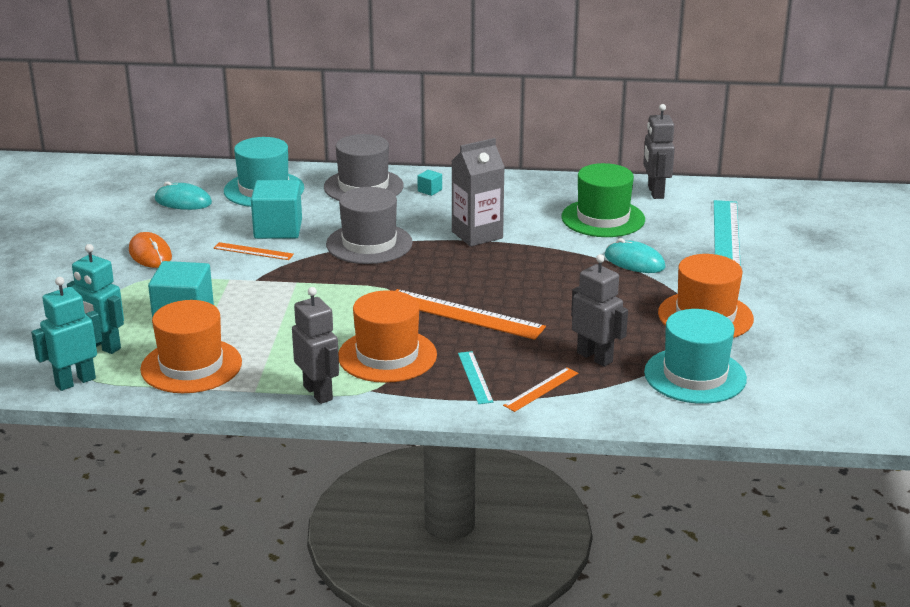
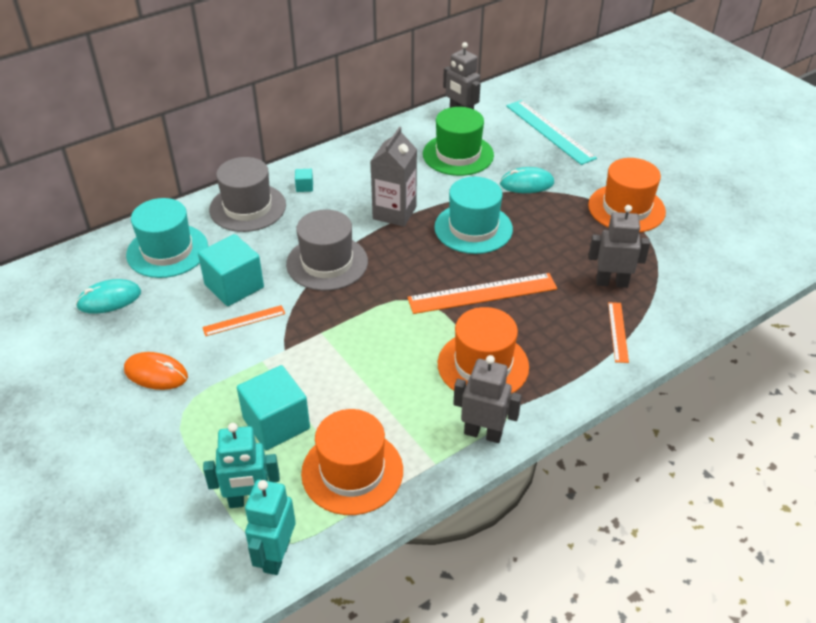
camera: 40 degrees left, 15 degrees up
turquoise ruler [458,351,493,404] -> none
turquoise hat [644,309,747,404] -> turquoise hat moved to [434,177,513,254]

